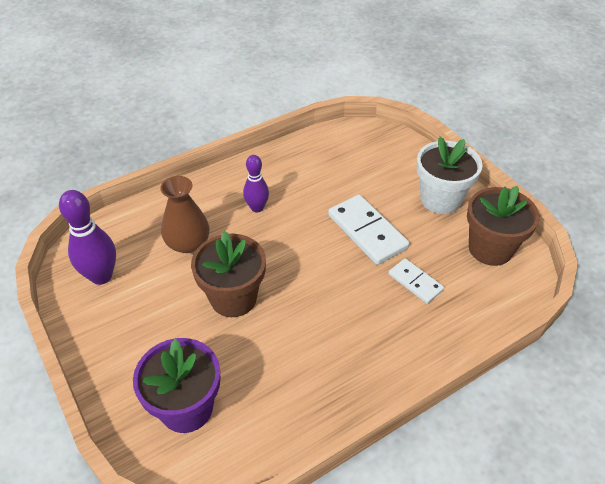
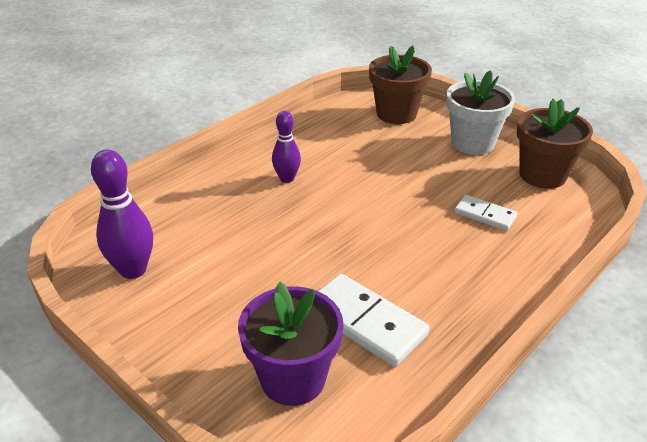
camera: 15 degrees left, 10 degrees down
brown vase [160,176,209,253] -> none
brown flower pot [191,231,266,317] -> brown flower pot moved to [369,46,432,124]
white domino [328,195,409,265] -> white domino moved to [319,274,430,367]

